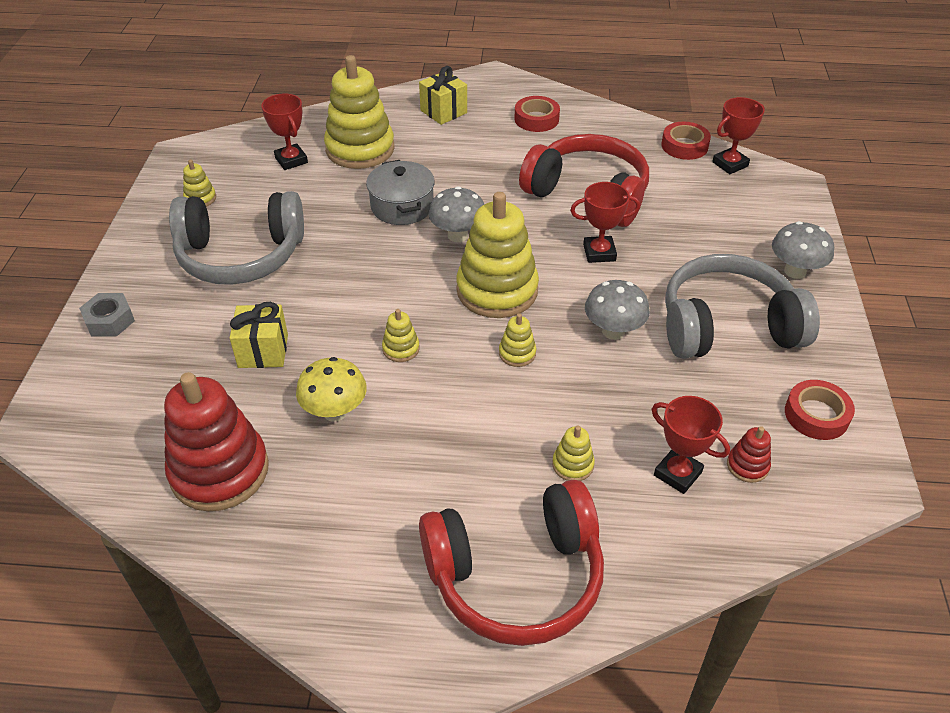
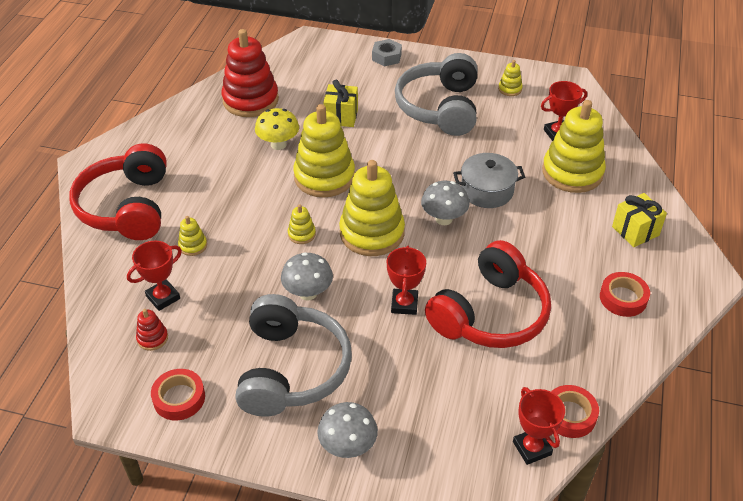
camera: 100 degrees right, 0 degrees up
yellow stacking toy [382,309,420,362] -> yellow stacking toy [293,104,355,198], size x2.33

